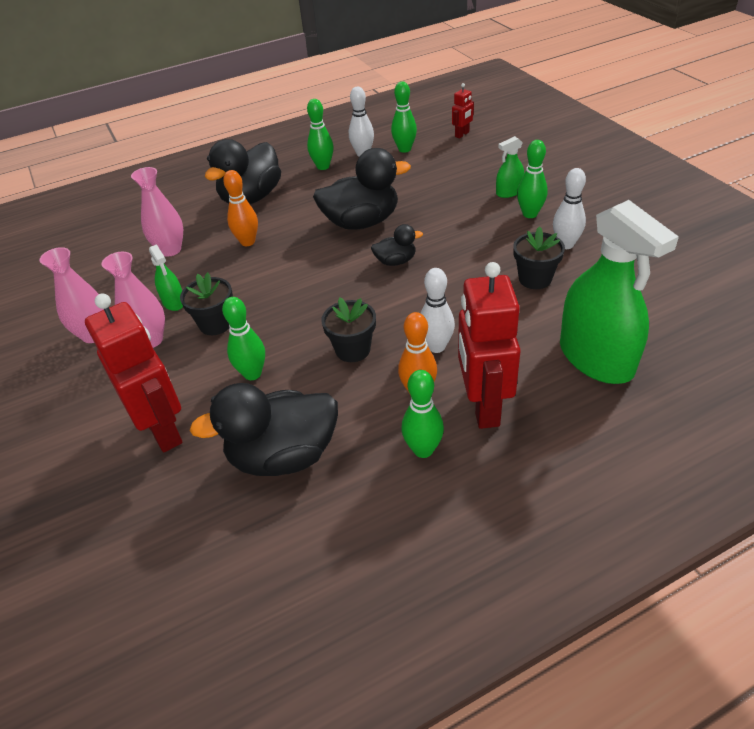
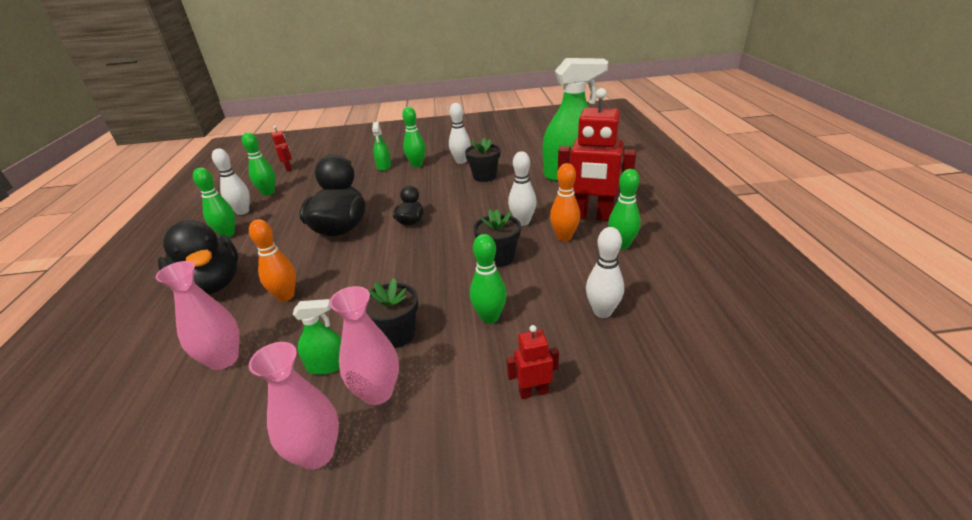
camera: 70 degrees left, 10 degrees down
red robot [85,293,182,452] -> red robot [506,325,559,399], size x0.46
black duck [189,383,338,476] -> white bowling pin [586,227,624,318]

